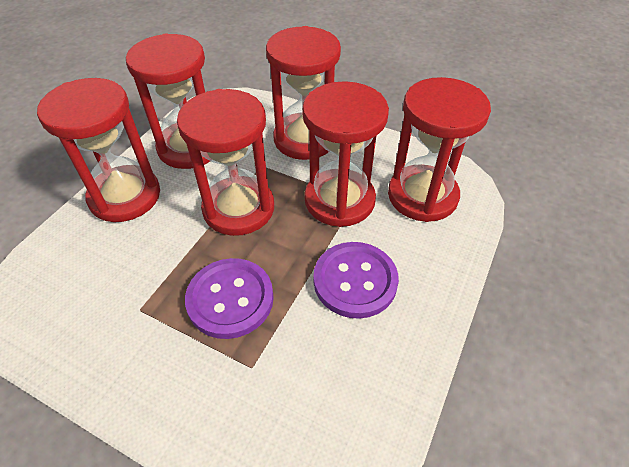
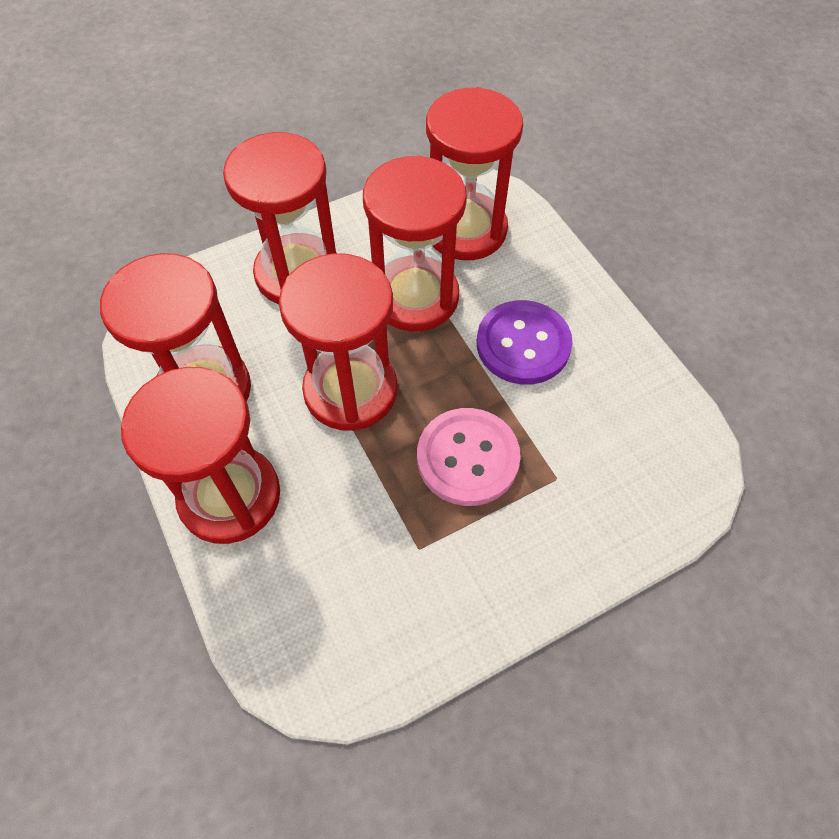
camera: 55 degrees left, 10 degrees up
purple button [185,258,274,339] -> pink button [417,408,521,506]

